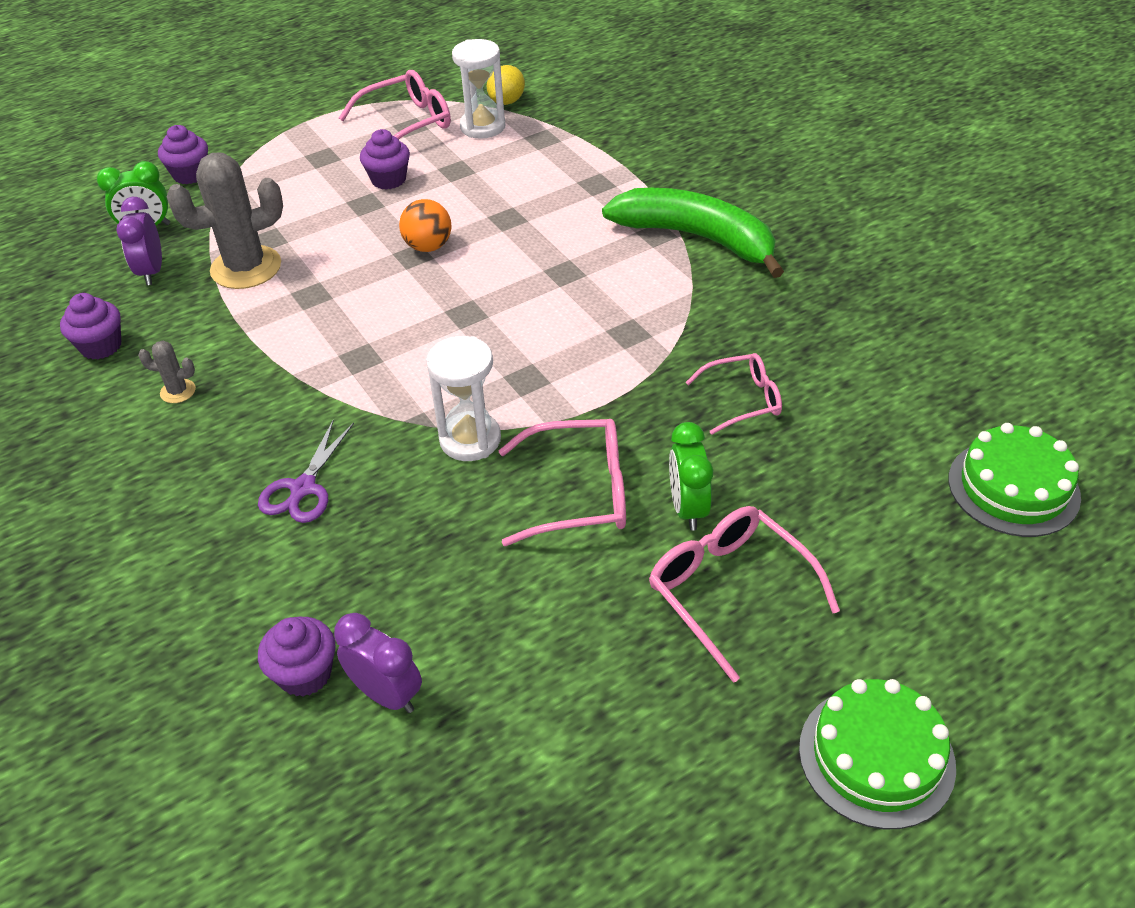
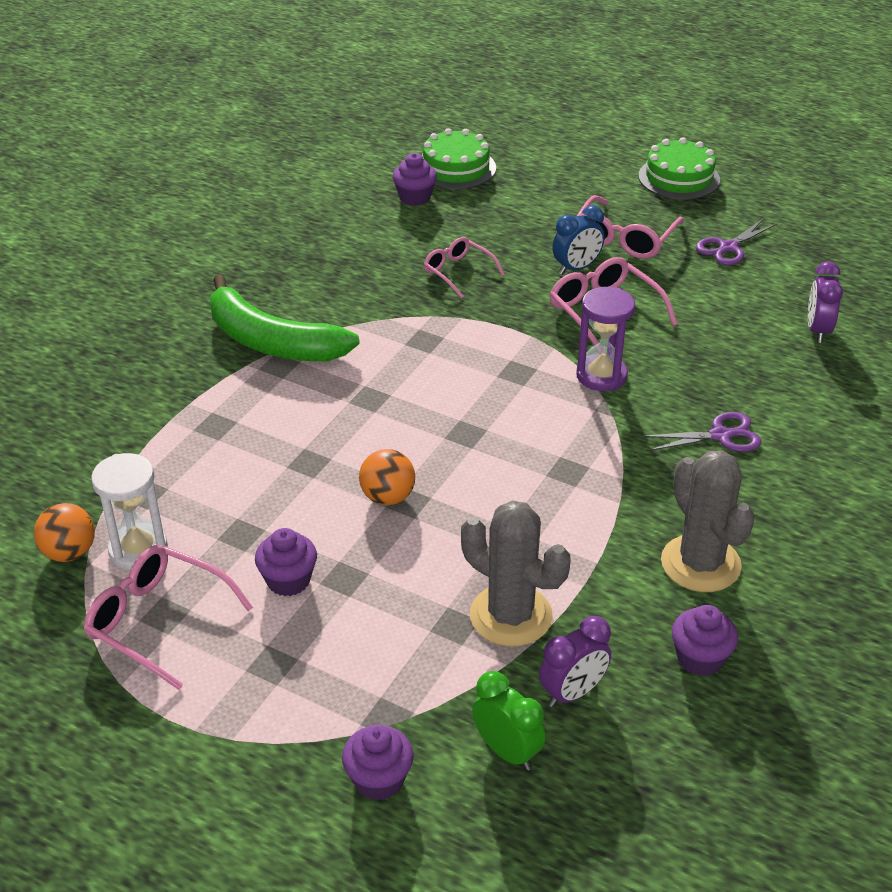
camera: 120 degrees left, 5 degrees down
grey cactus [138,341,196,403] -> grey cactus [661,451,755,592], size x2.25
purple cupcake [258,617,335,696] -> purple cupcake moved to [392,153,437,206]
white hourglass [426,336,501,461] -> purple hourglass [577,287,635,391]
yellow lemon [487,65,525,105] -> orange ball [34,503,95,562]
green banana [602,188,784,278] -> green banana turned 60 degrees counterclockwise [210,274,360,361]
green clock [669,422,713,531] -> blue clock [552,205,604,275]
none -> purple scissors [696,218,777,265]

